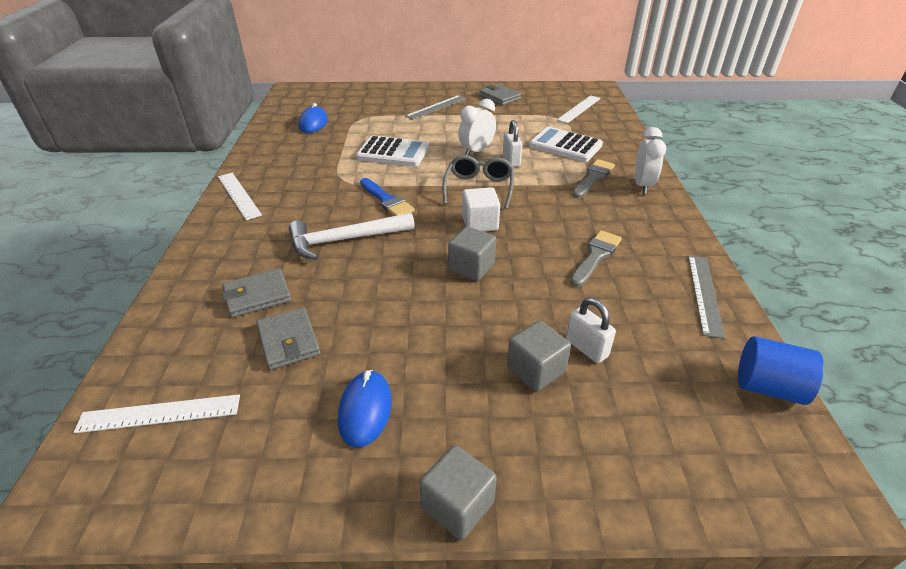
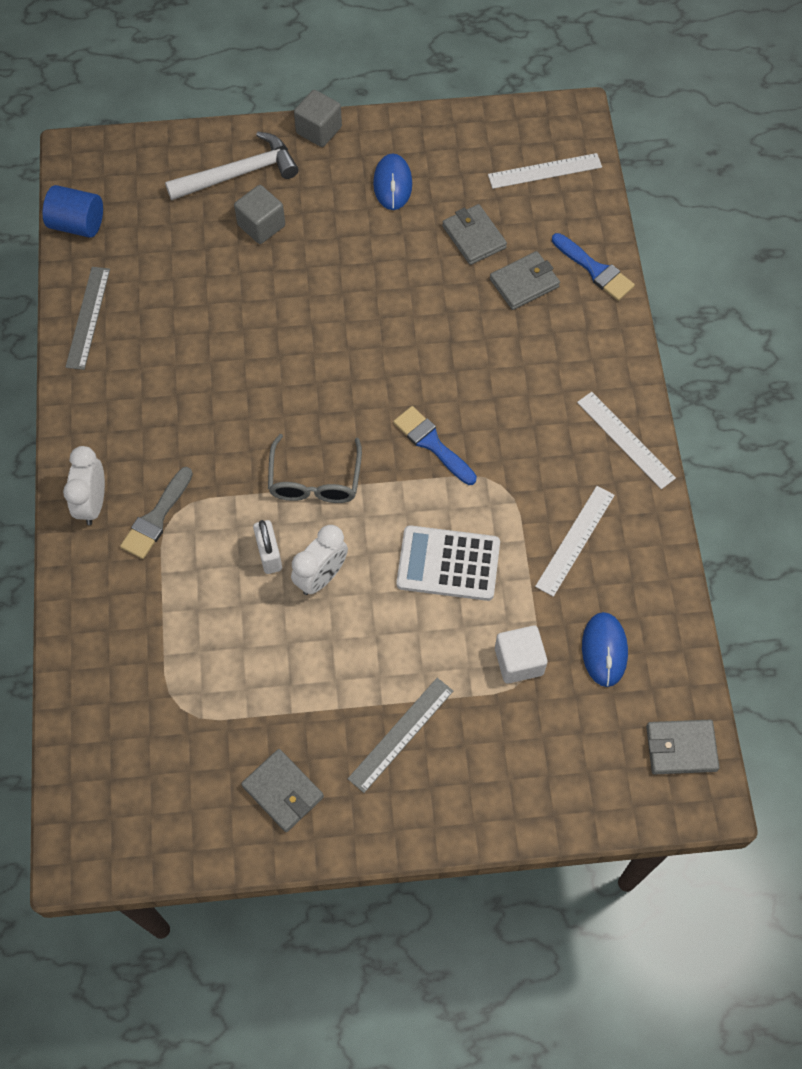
camera: 175 degrees right, 25 degrees up
white hammer [289,213,415,260] -> white hammer moved to [165,132,298,200]
grey cube [448,226,496,281] -> none
white cube [462,187,500,232] -> white cube moved to [495,626,548,684]
white calculator [529,127,603,162] -> none
white ruler [557,95,601,123] -> white ruler moved to [535,486,615,597]
white padlock [566,298,616,363] -> none
grey brush [570,230,622,287] -> none
none -> blue brush [552,233,635,301]
none -> grey wallet [646,720,720,774]

